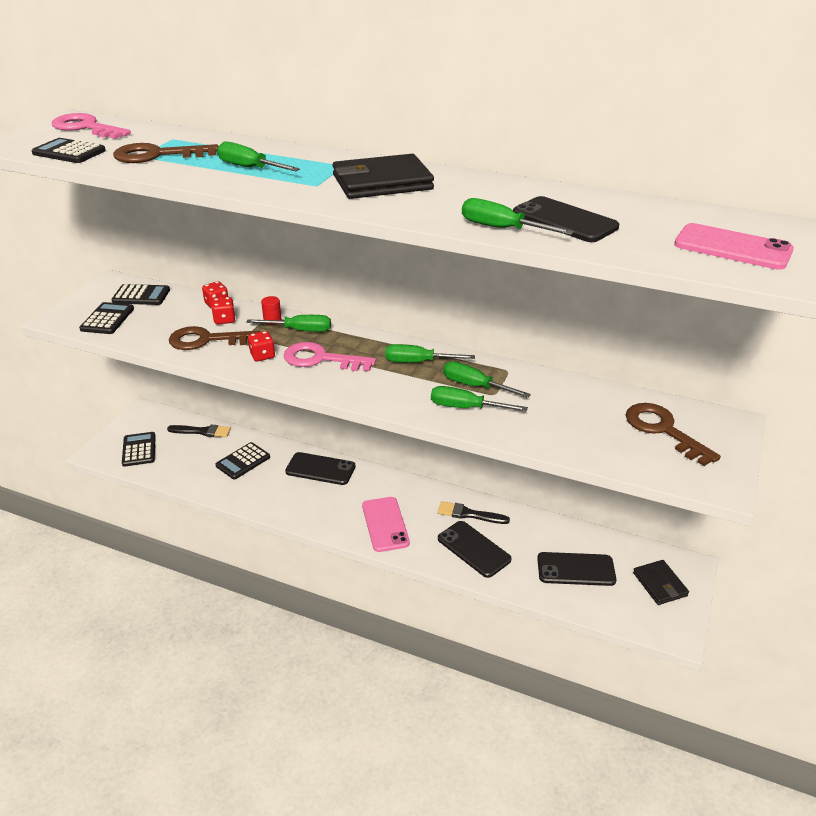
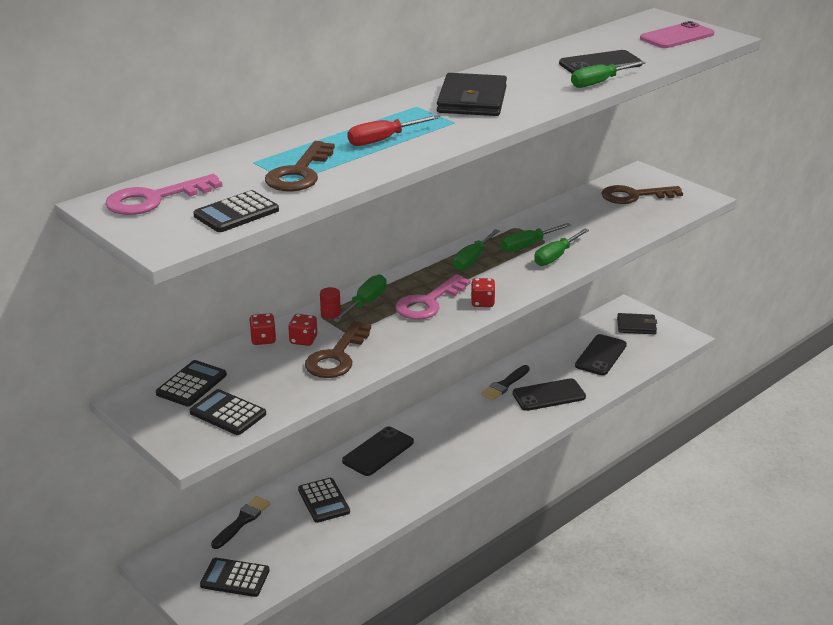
camera: 65 degrees left, 5 degrees down
green screwdriver [217,141,300,171] -> red screwdriver [347,115,440,146]
red dice [248,331,275,361] -> red dice moved to [471,278,495,307]
pink phone [362,497,410,552] -> none

